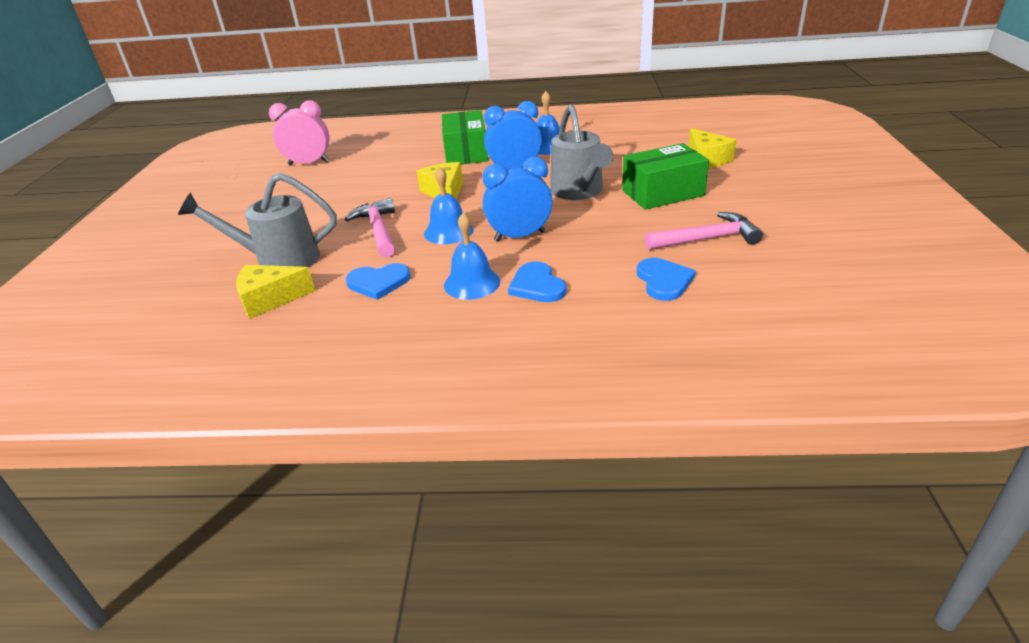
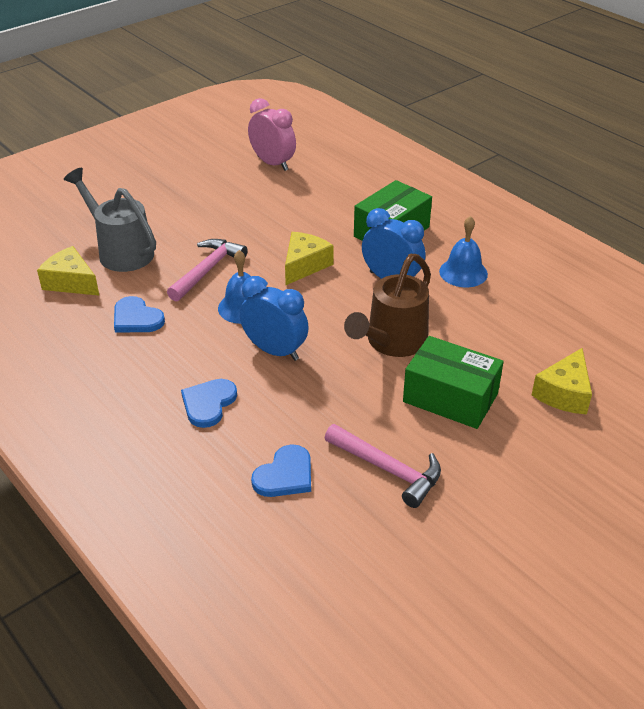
camera: 45 degrees right, 5 degrees up
blue bell [444,213,500,300] -> none
grey watering can [550,104,614,200] -> brown watering can [344,254,431,357]

